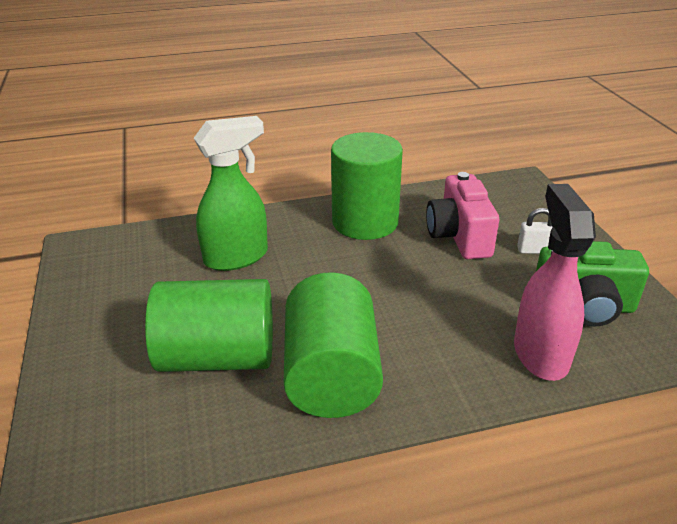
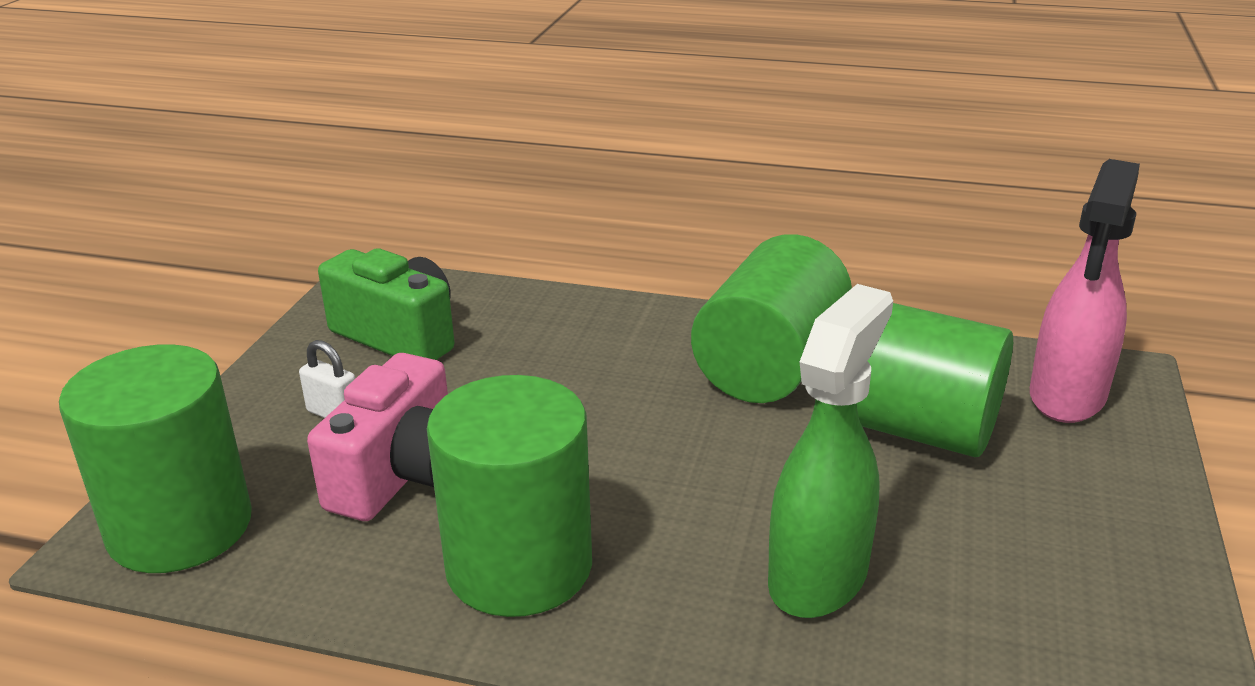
camera: 150 degrees left, 5 degrees down
green spray bottle [194,116,268,271] -> green spray bottle turned 120 degrees clockwise [768,284,893,618]
pink spray bottle [514,184,596,381] -> pink spray bottle moved to [1030,159,1140,423]
none -> green cylinder [59,344,252,573]

